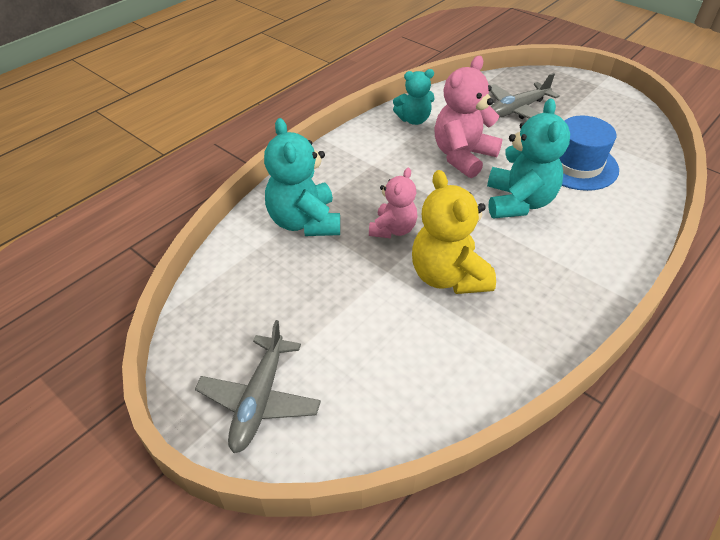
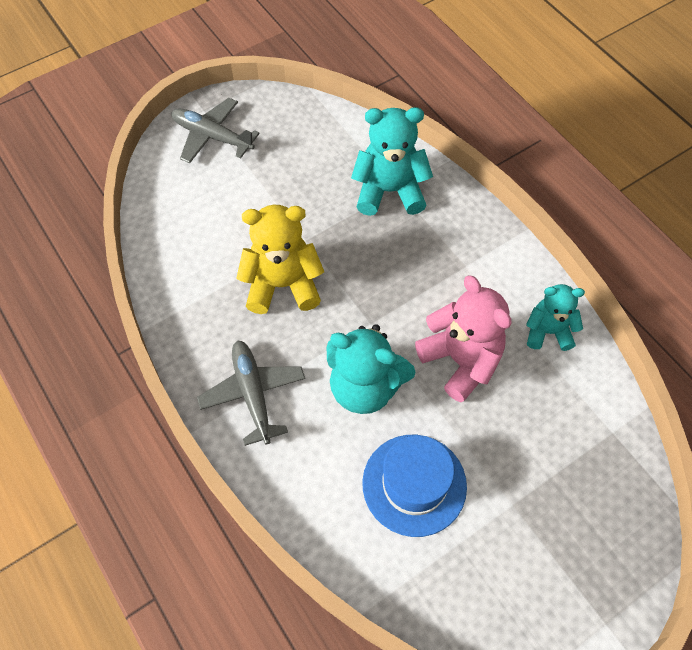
camera: 105 degrees right, 15 degrees up
pink teddy bear [369,168,417,238] -> none
turquoise teddy bear [393,69,435,125] -> turquoise teddy bear turned 90 degrees clockwise [526,284,585,351]
grey plane [490,73,560,119] -> grey plane moved to [197,341,305,446]

